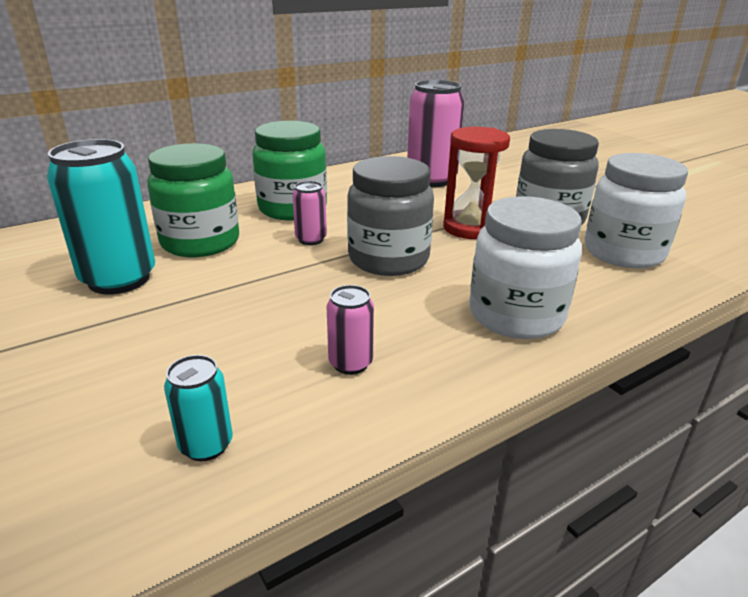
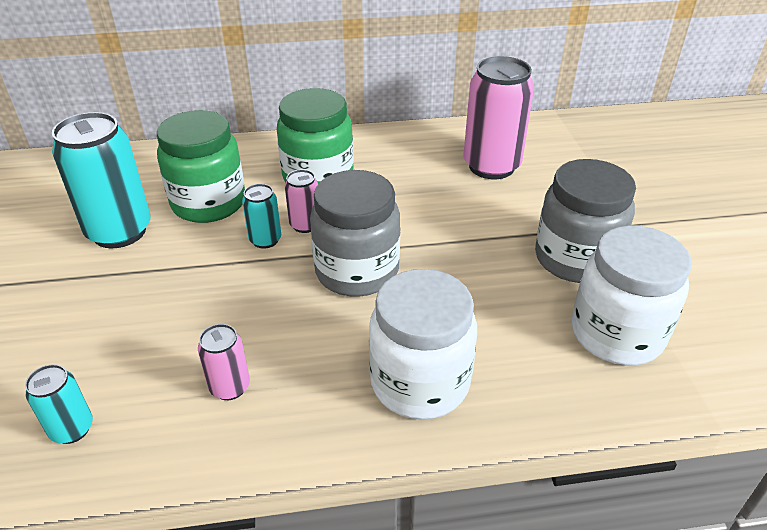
camera: 25 degrees right, 10 degrees up
red hourglass [443,127,510,239] -> none
none -> turquoise can [242,184,281,248]

